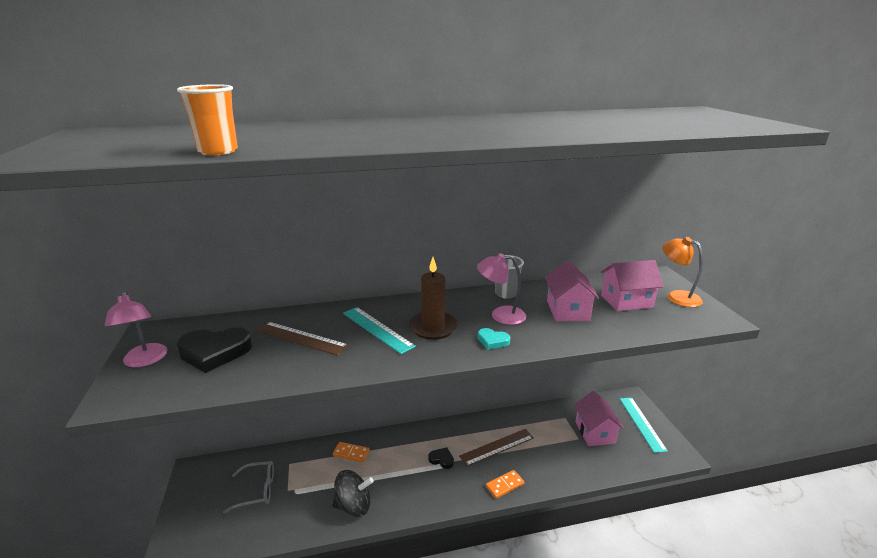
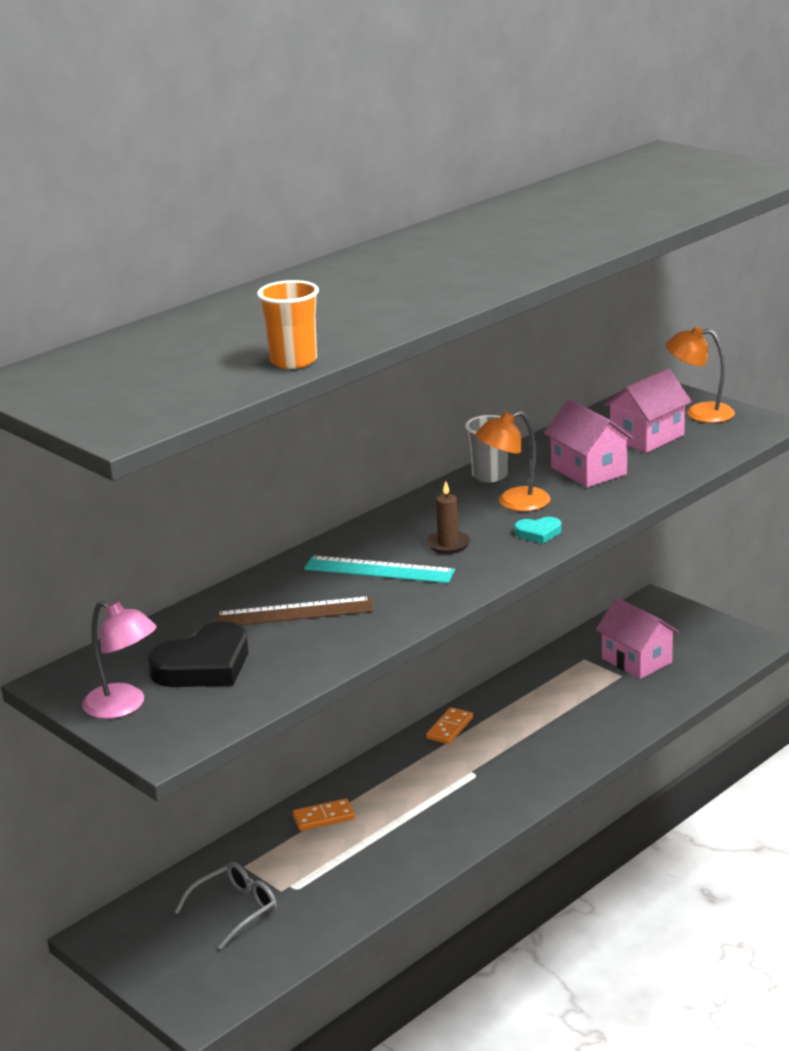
camera: 30 degrees left, 0 degrees up
black spinning top [332,470,374,517] -> none
brown candle [409,257,458,340] -> brown candle [426,481,470,553], size x0.60
black heart [428,447,454,469] -> none
brown ruler [459,429,534,467] -> none
pink lamp [477,253,526,325] -> orange lamp [475,411,551,511]
orange domino [486,470,524,499] -> orange domino moved to [426,707,473,744]
turquoise ruler [620,398,668,453] -> none

